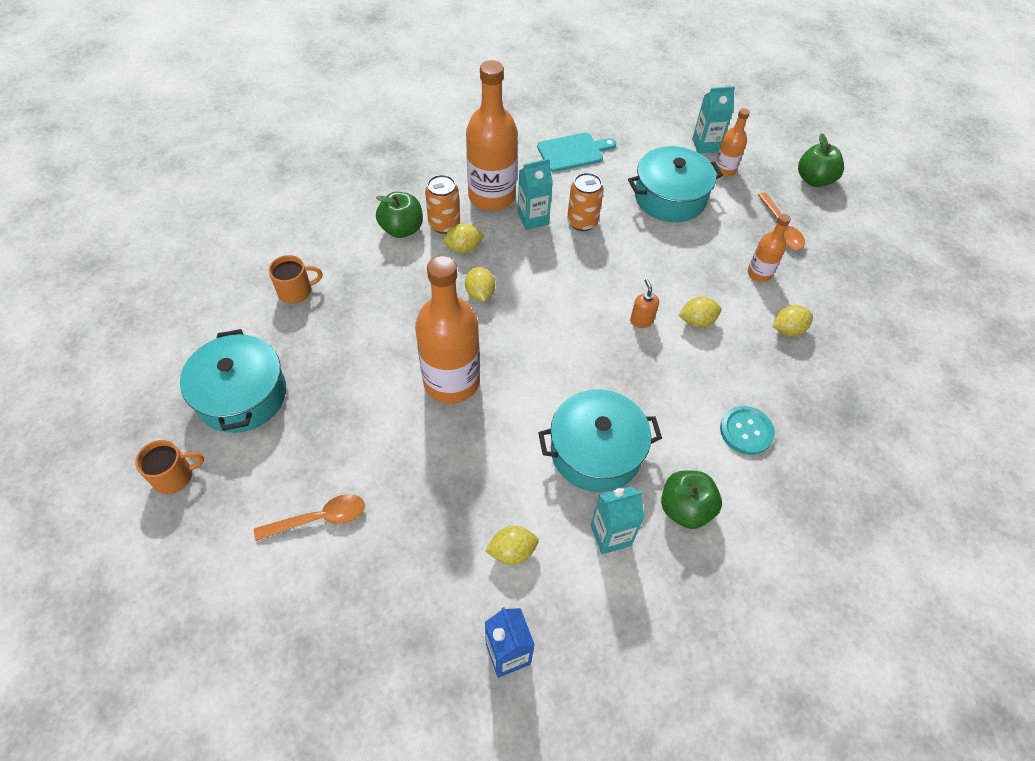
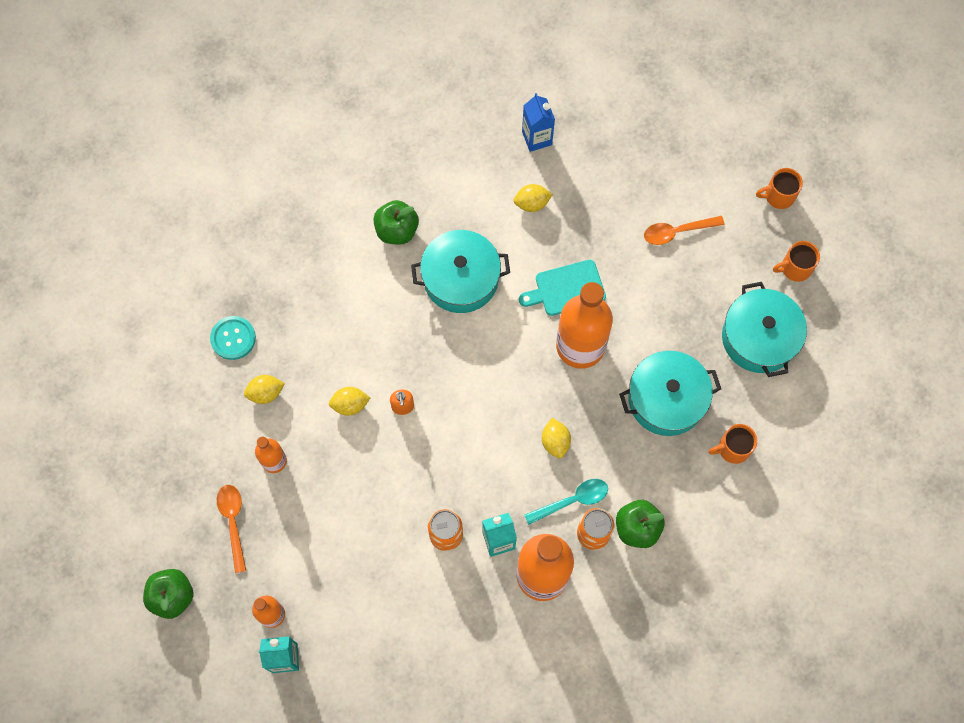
camera: 175 degrees left, 15 degrees up
yellow lemon [443,223,485,253] -> turquoise spoon [524,479,608,525]
turquoise cutting board [537,133,616,172] -> turquoise cutting board moved to [519,260,606,316]
turquoise carton [591,486,645,554] -> none
turquoise pot [628,146,723,222] -> turquoise pot moved to [619,351,721,436]
turquoise button [720,406,775,455] -> turquoise button moved to [210,316,256,360]
none -> orange mug [756,168,803,209]

